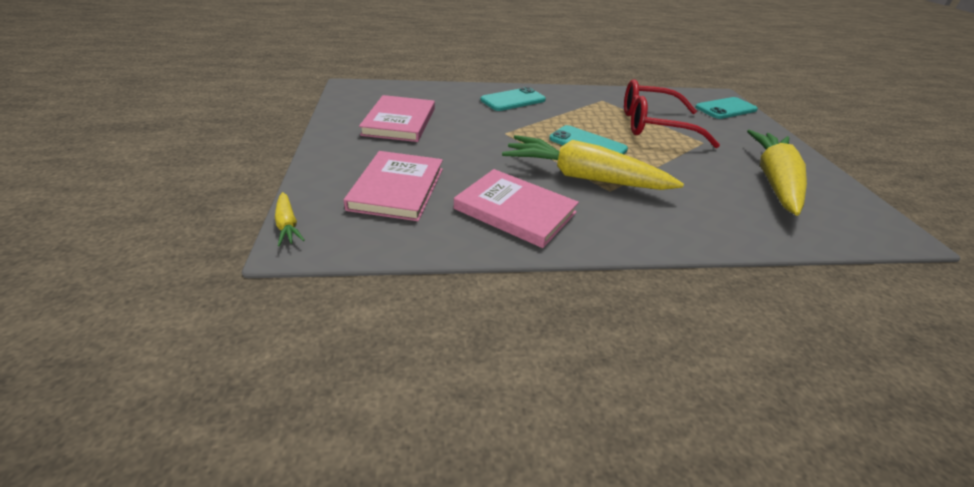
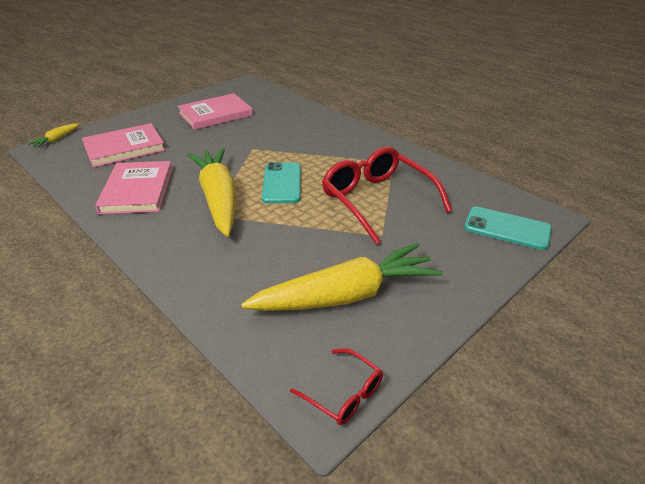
camera: 55 degrees right, 0 degrees up
turquoise phone [480,87,546,111] -> none
none -> red glasses [290,348,383,425]

